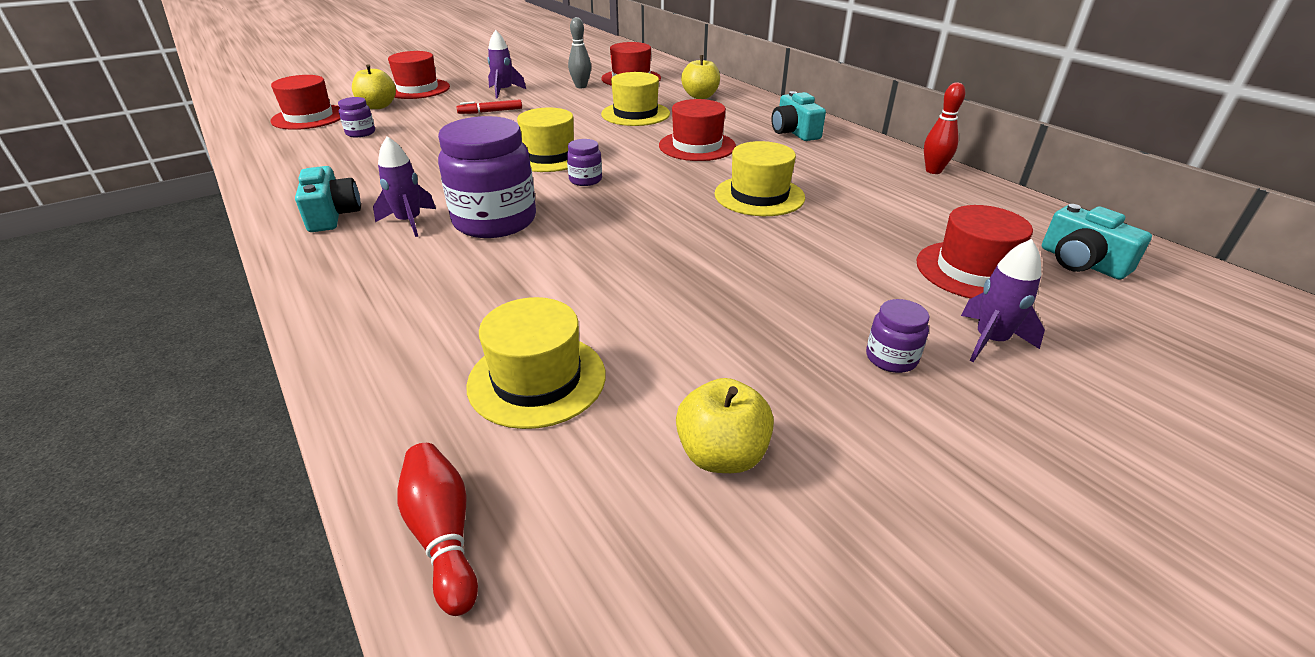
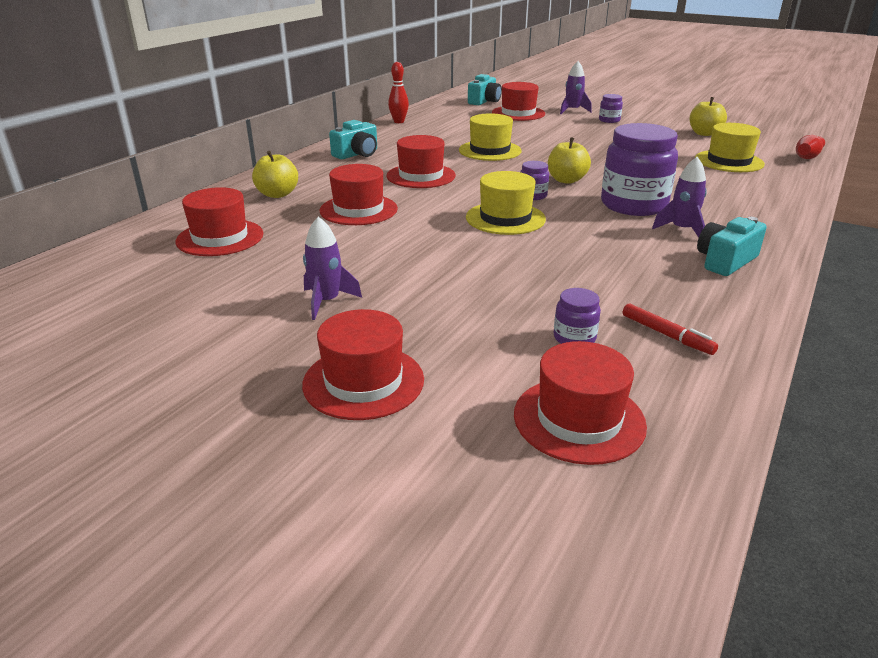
camera: 115 degrees left, 5 degrees down
yellow apple [352,64,396,109] -> yellow apple moved to [548,137,591,184]
red marker [456,99,522,114] -> red marker moved to [623,303,718,355]
grey bowling pin [568,17,591,88] -> none
yellow hat [601,72,670,126] -> red hat [320,164,398,225]

